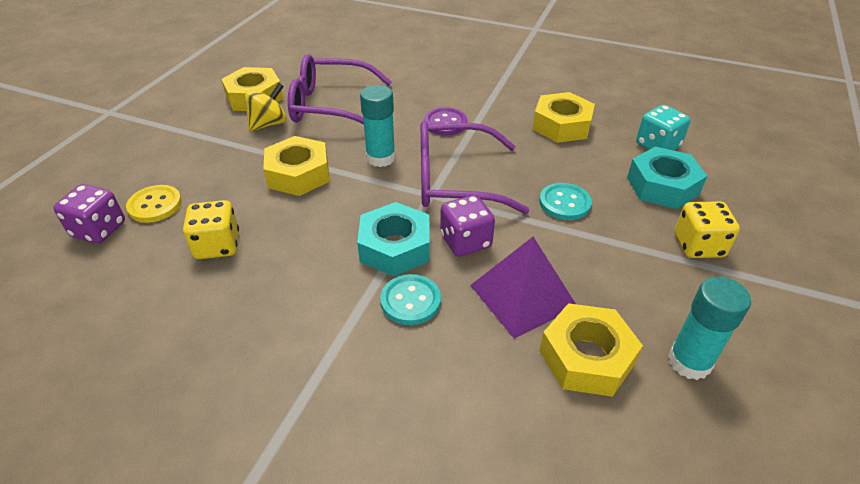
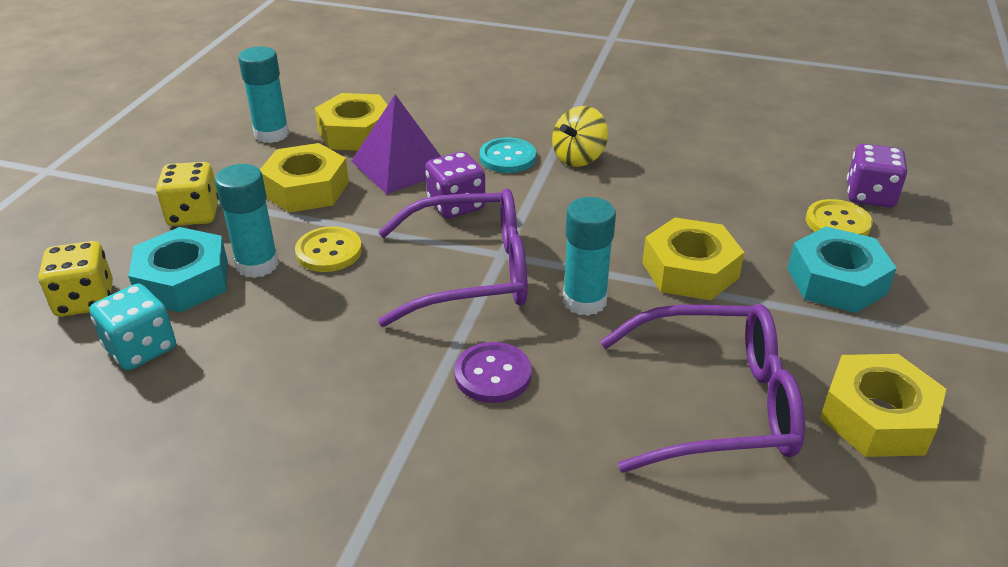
camera: 175 degrees right, 5 degrees down
yellow dice [183,200,239,259] -> yellow dice moved to [39,241,113,317]
yellow spinning top [244,83,287,132] -> yellow spinning top moved to [552,106,608,167]
turquoise nut [357,202,430,276] -> turquoise nut moved to [787,227,897,313]
yellow nut [532,92,595,143] -> yellow nut moved to [260,143,349,213]
turquoise button [539,183,592,220] -> yellow button [295,226,362,272]
none -> turquoise glue stick [215,164,279,278]

